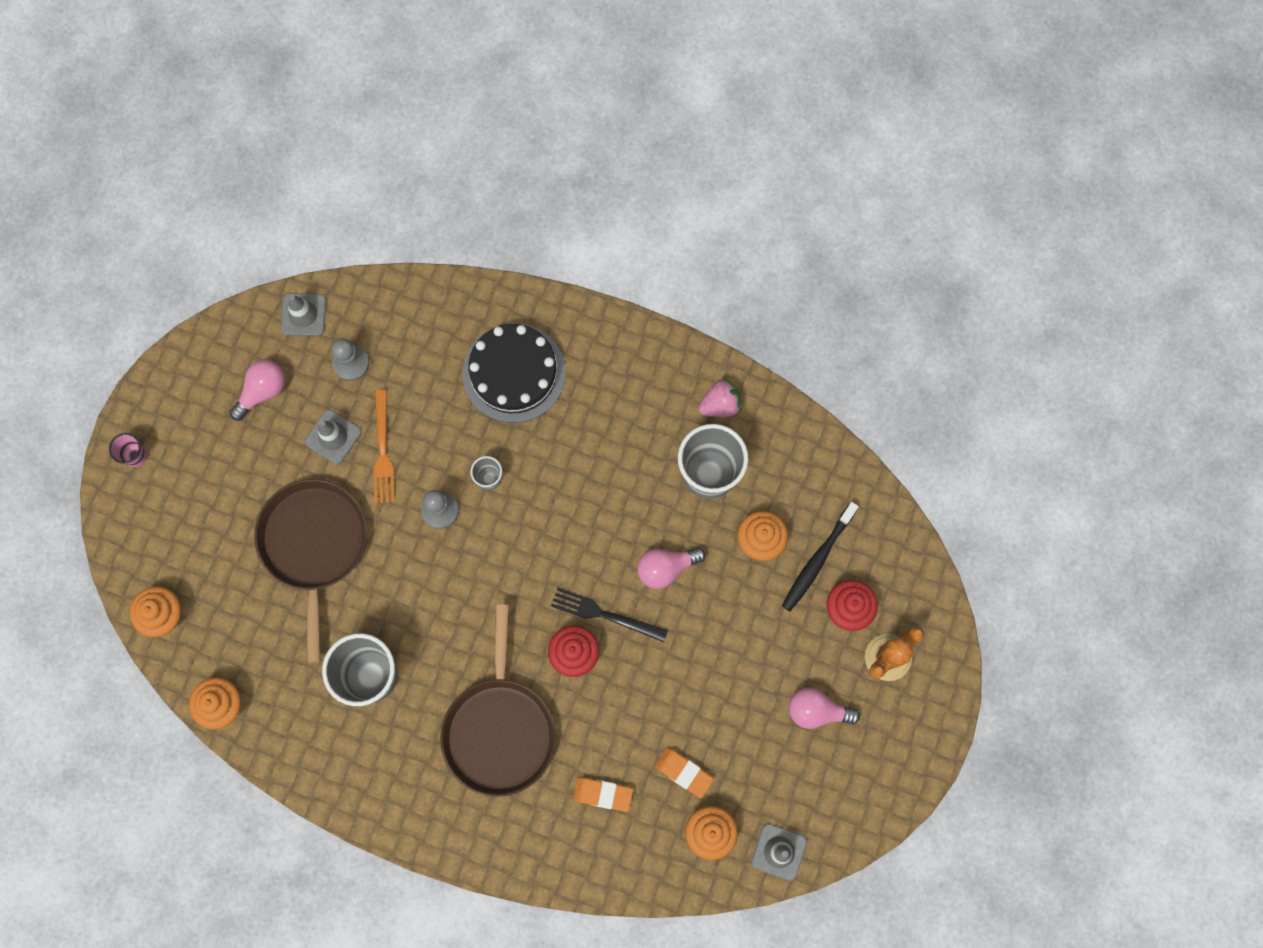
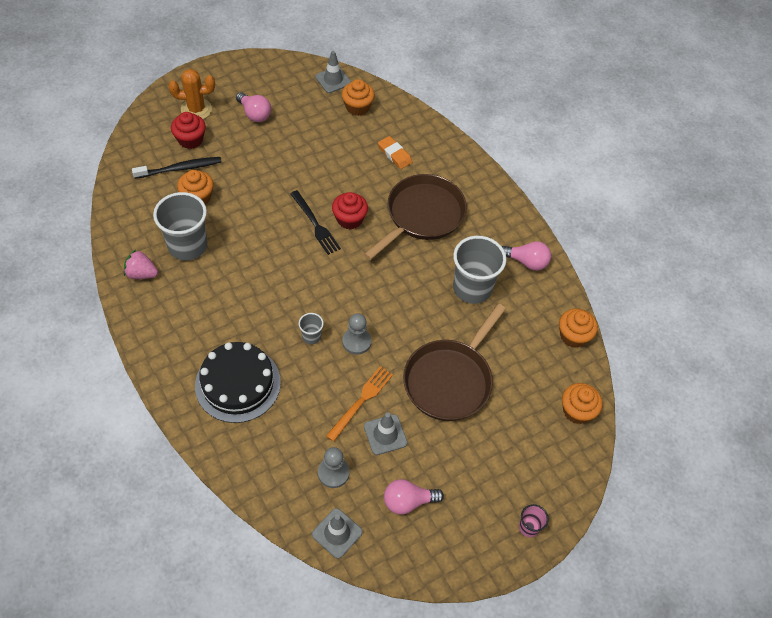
camera: 145 degrees left, 20 degrees down
pink light bulb [637,547,706,589] -> pink light bulb moved to [502,241,551,271]
orange eraser [655,747,714,798] -> none

